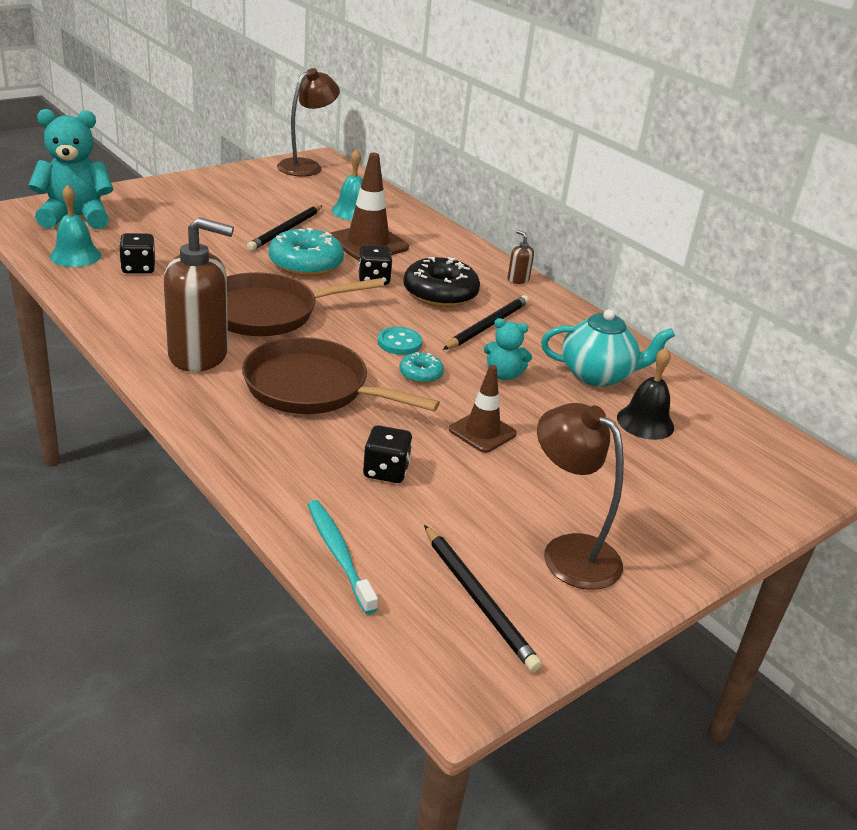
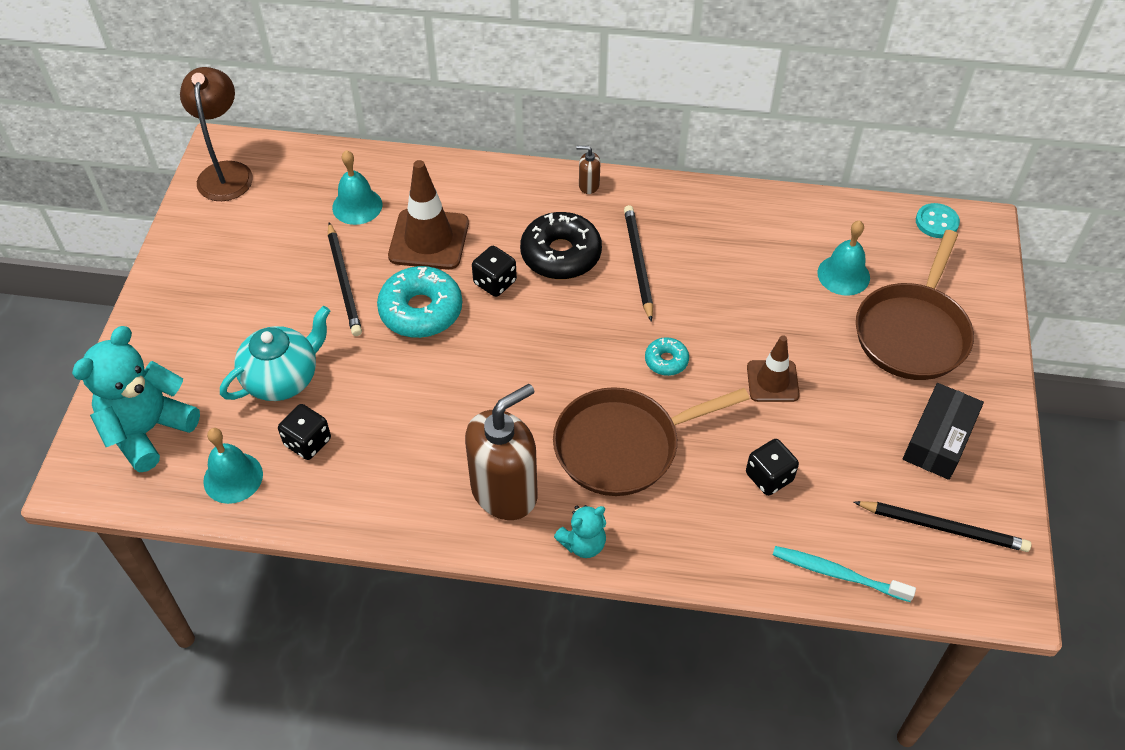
camera: 40 degrees left, 20 degrees up
brown pan [227,272,384,336] -> brown pan moved to [856,230,974,380]
turquoise button [378,327,422,355] -> turquoise button moved to [916,203,960,238]
turquoise teddy bear [484,318,532,380] -> turquoise teddy bear moved to [554,505,606,558]
brown lamp [537,403,624,590] -> black box [903,383,984,480]
turquoise teapot [541,309,675,387] -> turquoise teapot moved to [220,306,330,401]
black bell [617,347,674,440] -> turquoise bell [817,221,870,296]

